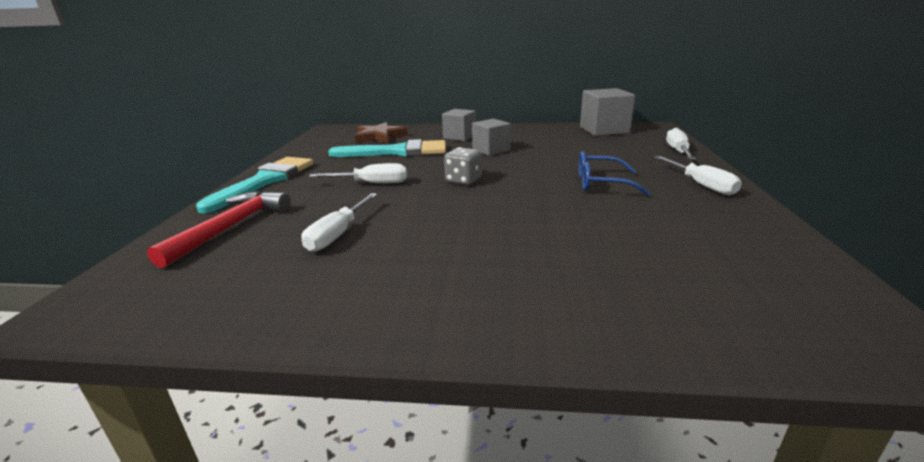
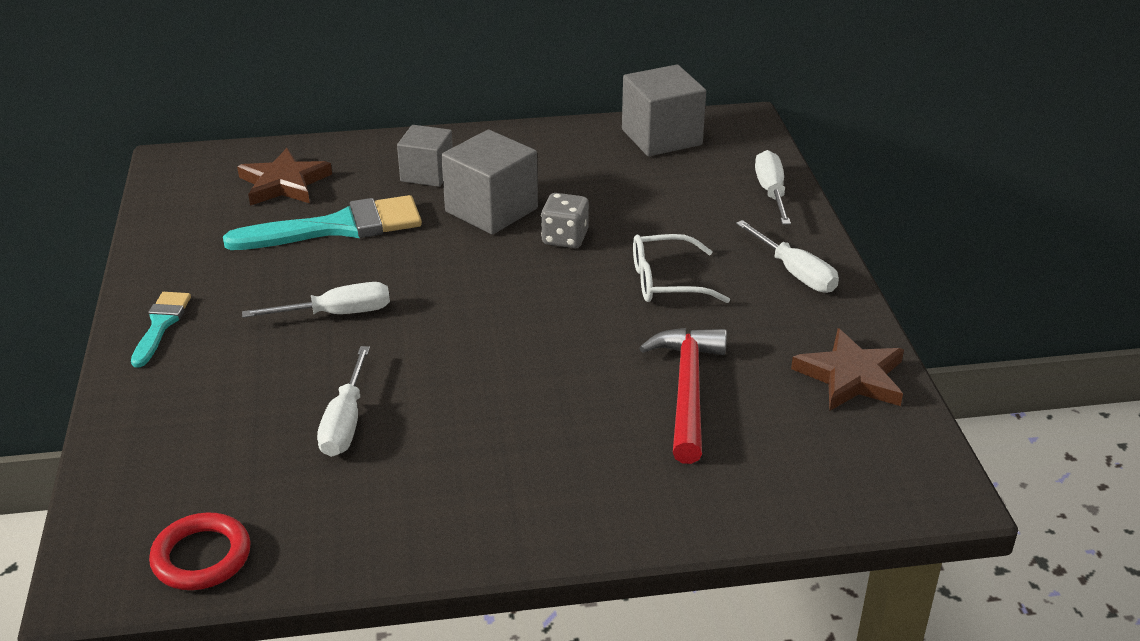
camera: 15 degrees left, 10 degrees up
red hammer [147,191,291,268] -> red hammer moved to [639,328,727,464]
turquoise brush [196,157,314,214] -> turquoise brush [131,292,191,368], size x0.54
grey dice [444,147,482,185] -> grey dice moved to [541,193,589,248]
grey cube [472,119,511,156] -> grey cube [441,130,538,235], size x1.51
blue glasses [578,151,650,196] -> white glasses [633,234,730,303]
none -> red ring [149,513,251,590]
none -> brown star [791,328,904,411]

